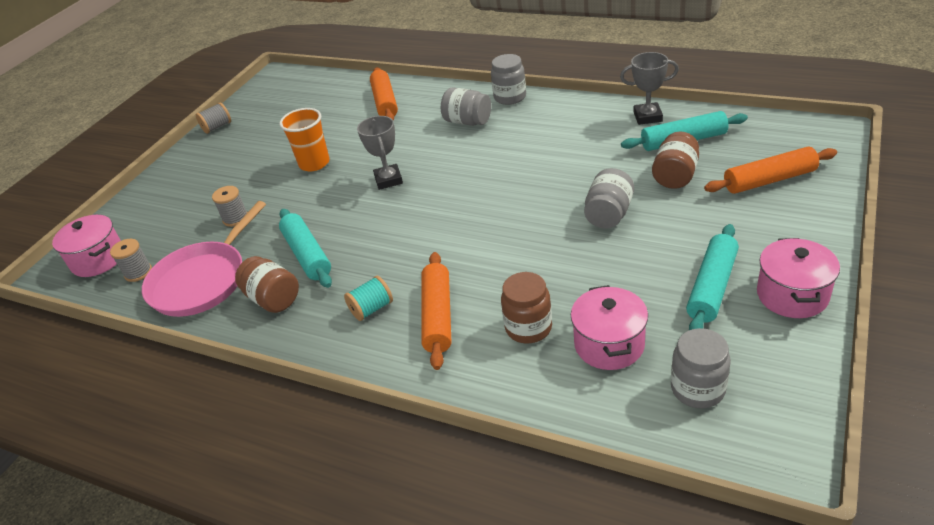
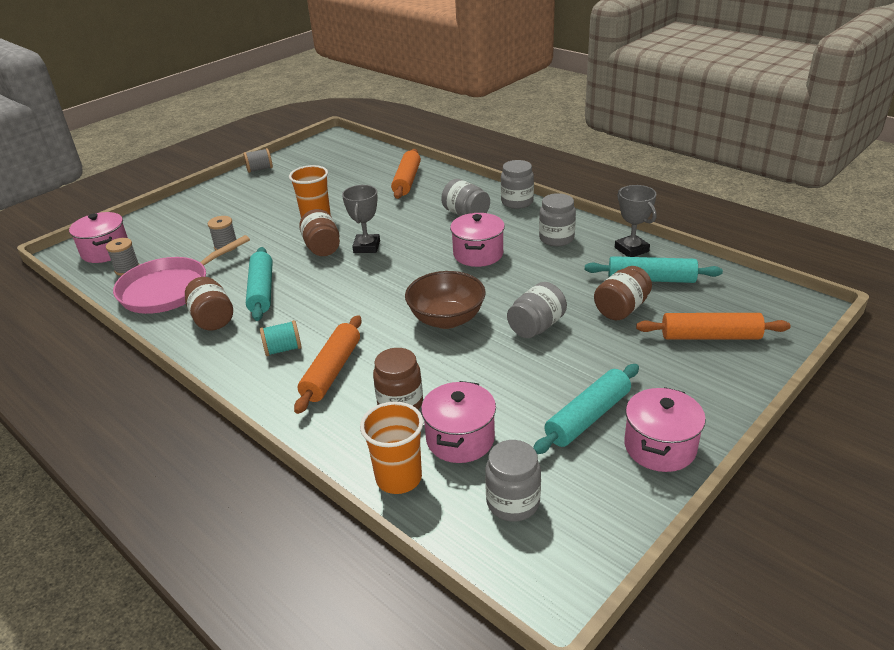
camera: 15 degrees right, 5 degrees down
grey trophy [620,52,679,125] -> grey trophy turned 45 degrees clockwise [615,185,656,257]
none -> brown jar [299,209,340,256]
none -> orange cup [360,402,423,494]
none -> brown bowl [405,271,486,329]
none -> pink pot [450,213,505,267]
none -> grey jar [539,193,576,246]

